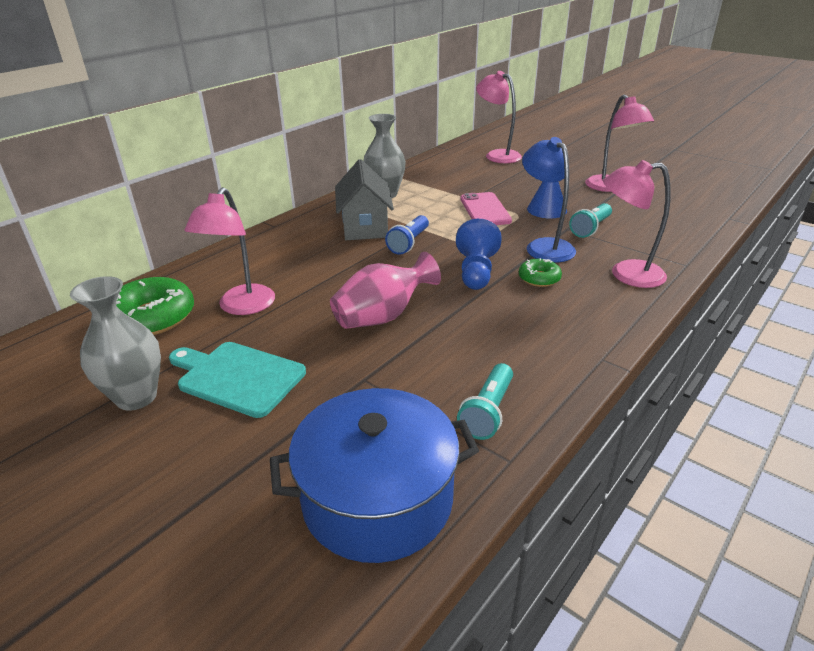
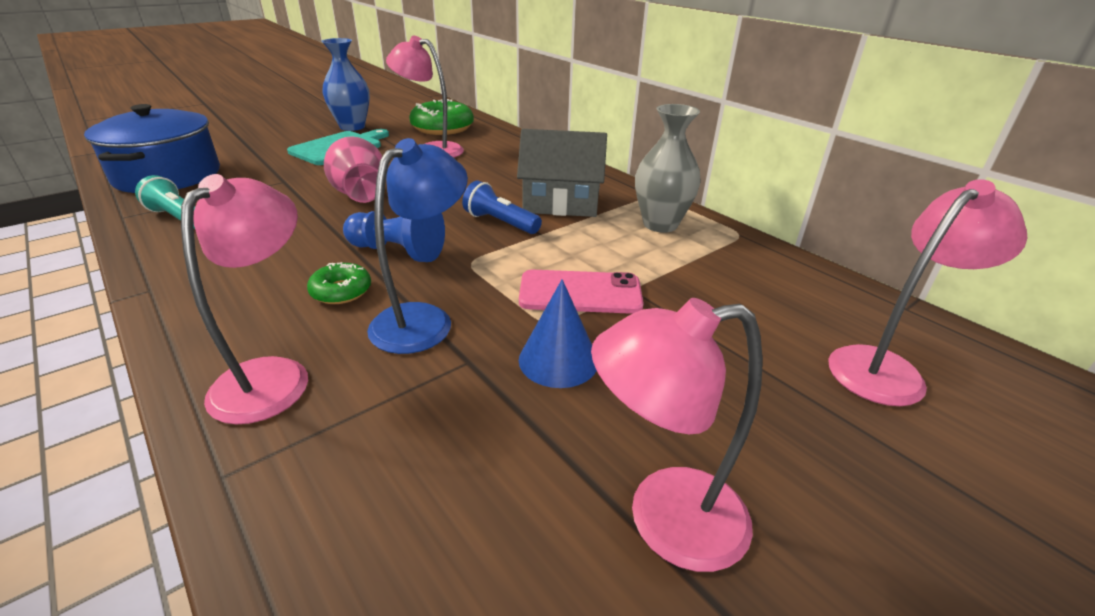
camera: 100 degrees right, 0 degrees up
grey vase [70,276,161,411] -> blue vase [322,38,370,131]
blue lamp [522,137,576,262] -> blue lamp turned 45 degrees counterclockwise [367,138,468,354]
turquoise flashlight [569,203,612,238] -> none

